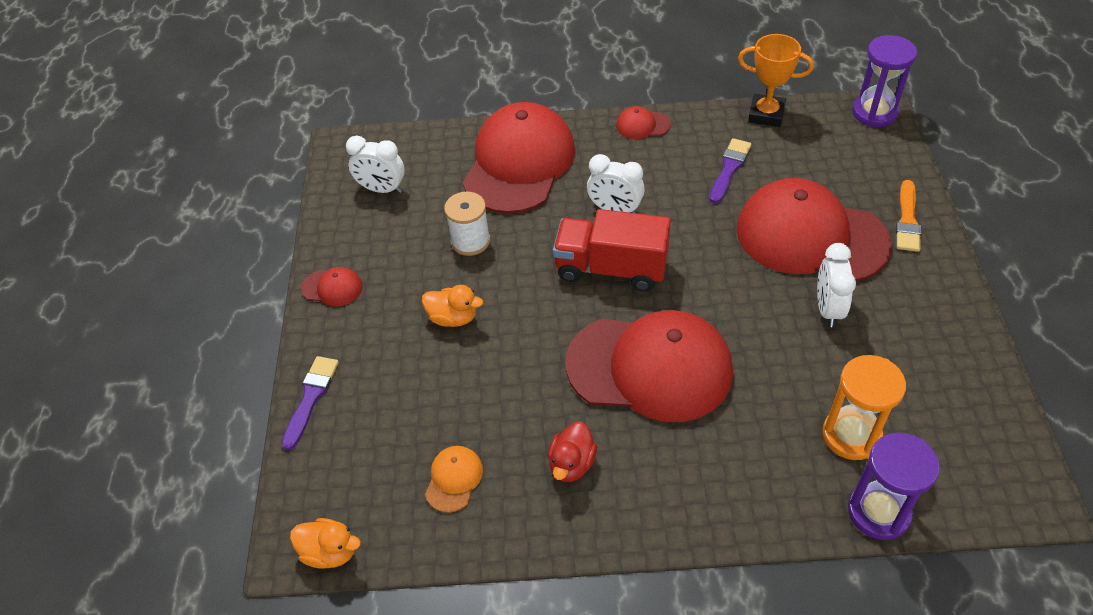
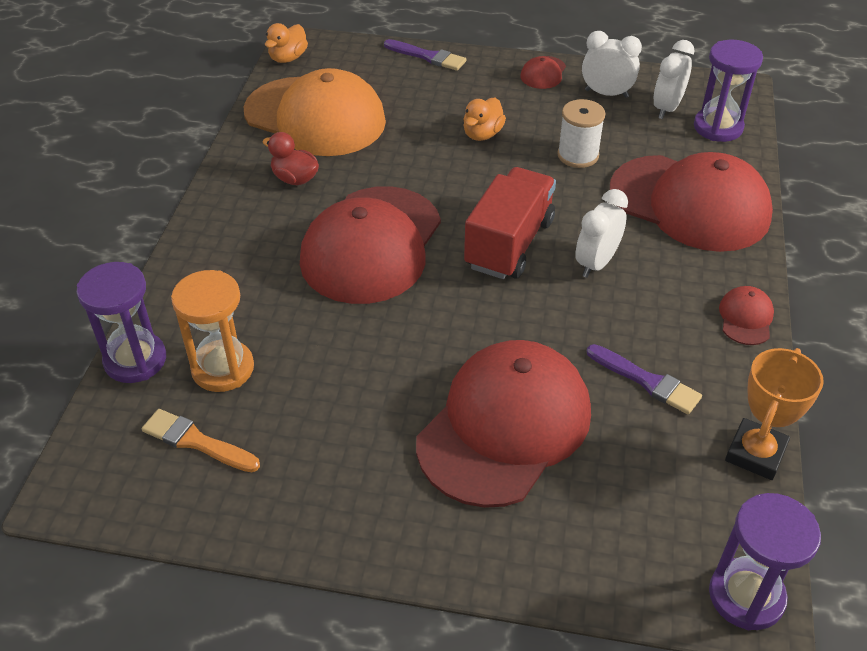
camera: 100 degrees right, 5 degrees down
orange cap [425,446,483,513] -> orange cap [244,68,386,156], size x2.49
white clock [817,243,856,327] -> white clock moved to [582,31,642,98]
orange brush [896,180,921,252] -> orange brush moved to [142,409,260,472]
none -> purple hourglass [694,40,763,142]

